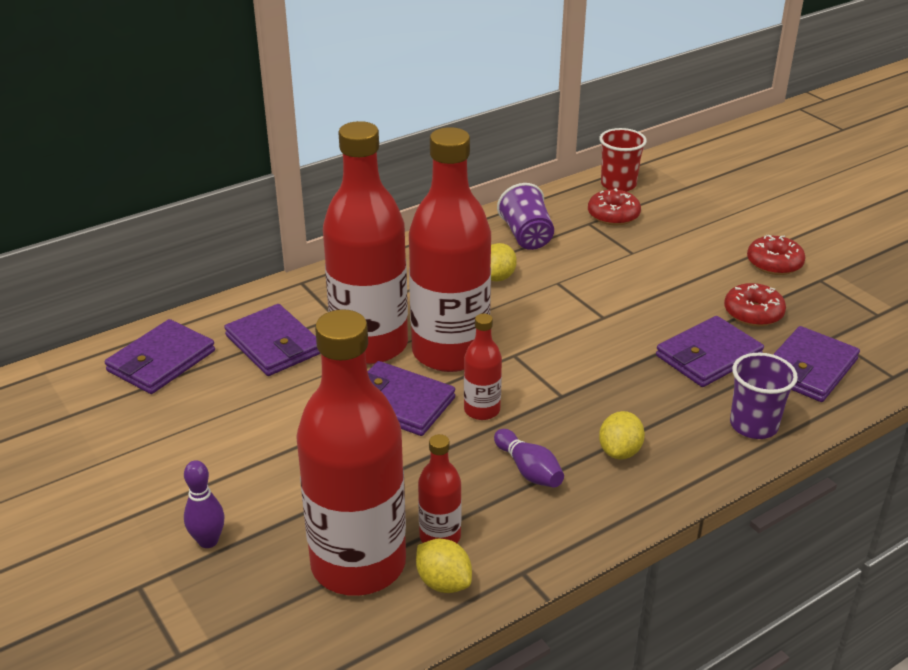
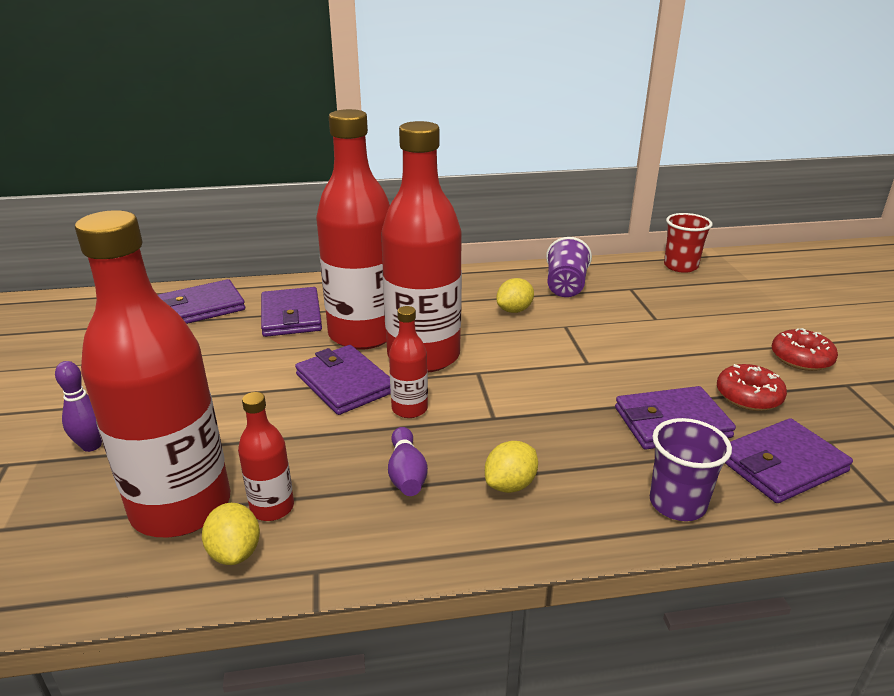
camera: 25 degrees right, 5 degrees down
red donut [588,188,641,226] -> none

